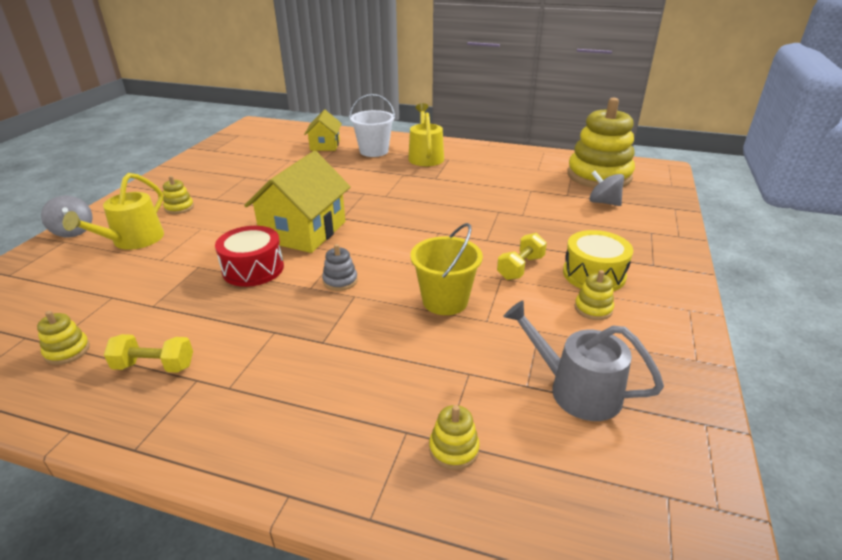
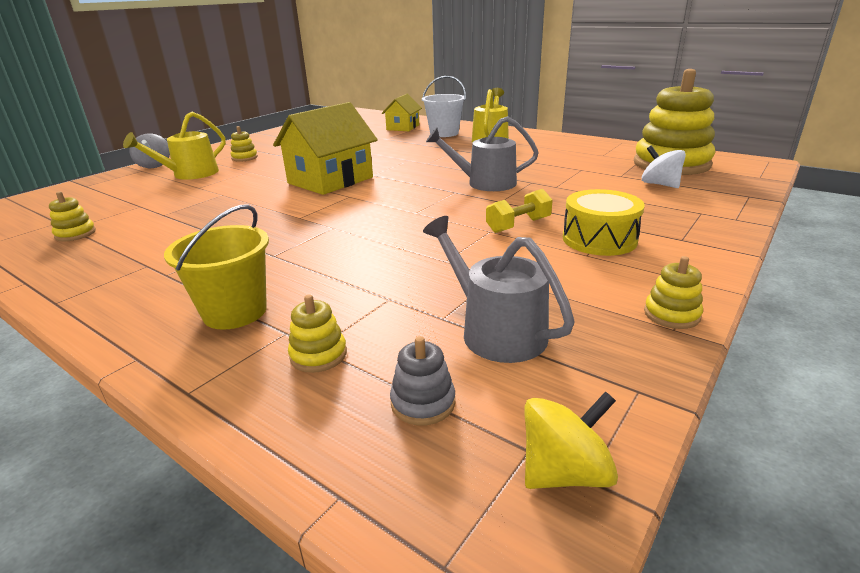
camera: 20 degrees right, 5 degrees down
yellow dumbbell [104,334,193,373] -> none
red drum [215,226,284,287] -> none
grey stacking toy [322,244,358,291] -> grey stacking toy moved to [390,336,455,426]
yellow bucket [410,223,483,315] -> yellow bucket moved to [164,204,269,330]
yellow stacking toy [575,270,614,320] -> yellow stacking toy moved to [644,256,703,329]
grey spinning top [589,171,624,206] -> white spinning top [642,146,686,188]
none -> grey watering can [426,116,539,191]
none -> yellow spinning top [524,391,618,489]

